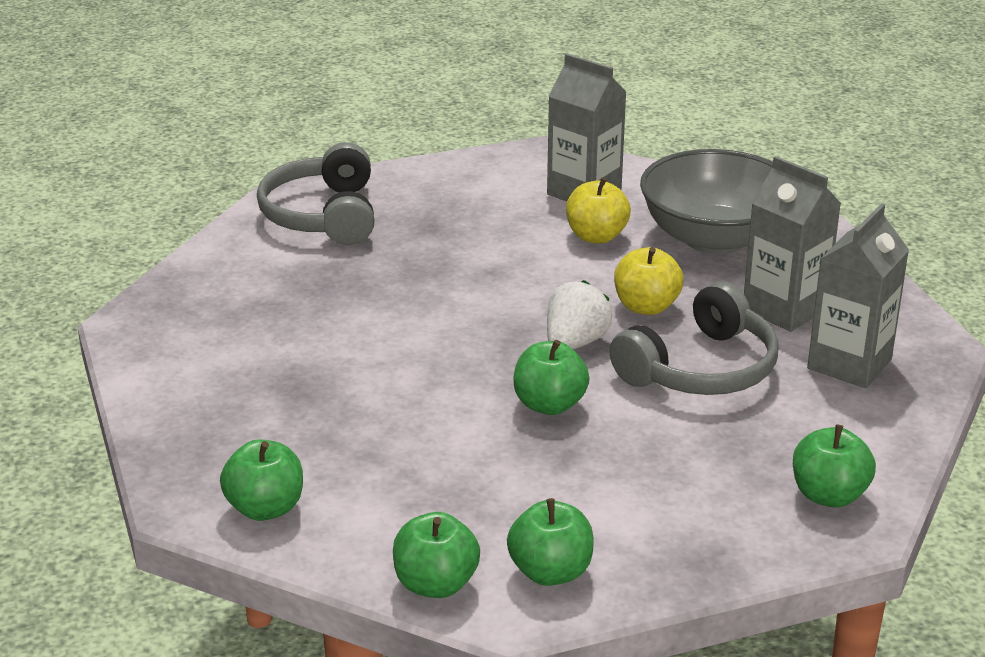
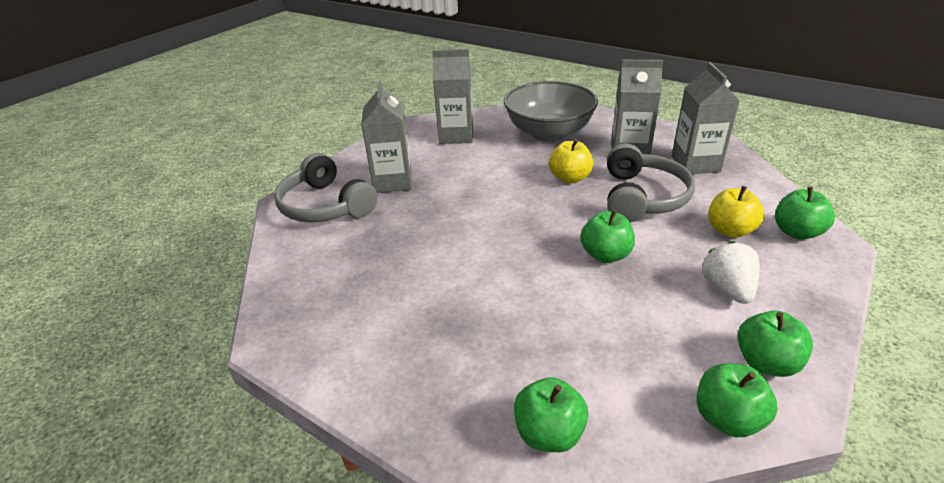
camera: 35 degrees left, 5 degrees up
white strawberry [547,280,612,349] -> white strawberry moved to [702,241,760,304]
yellow apple [566,177,631,244] -> yellow apple moved to [708,186,764,238]
none -> grey carton [361,81,412,193]

